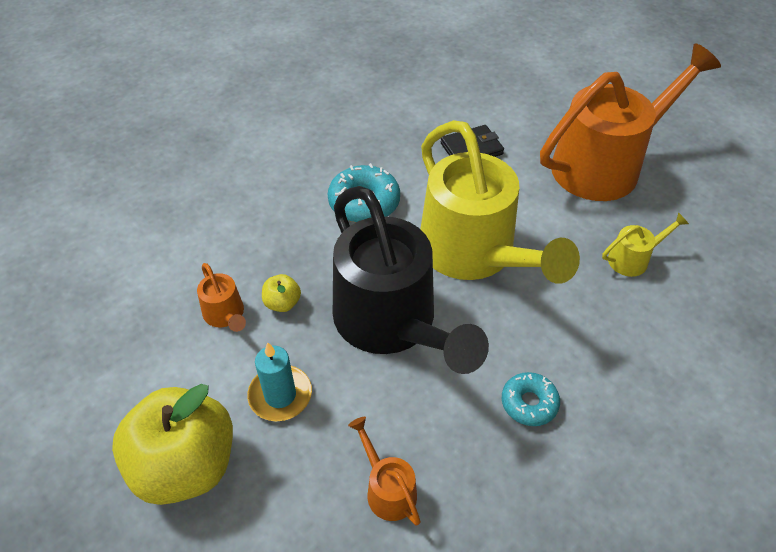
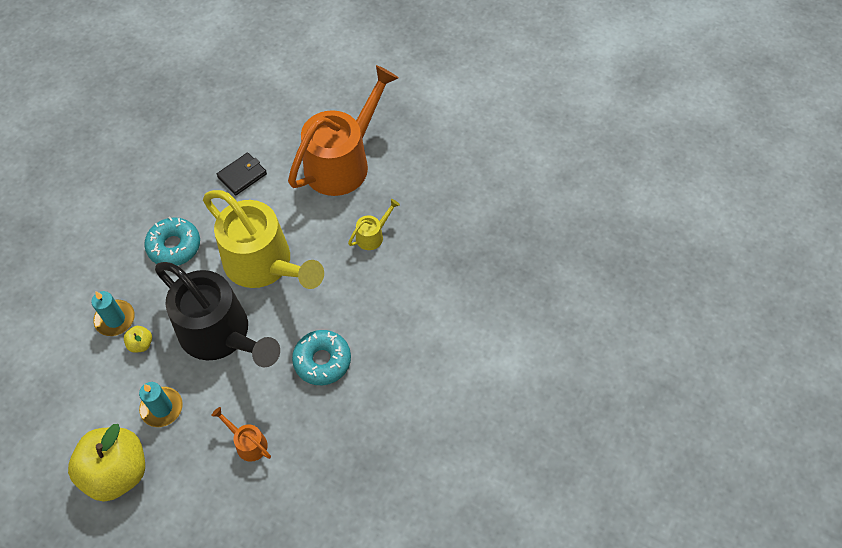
camera: 20 degrees left, 10 degrees up
orange watering can [197,263,246,332] -> none
turquoise donut [502,372,560,426] -> turquoise donut [292,330,351,385], size x1.57
none -> turquoise candle [91,291,135,336]

